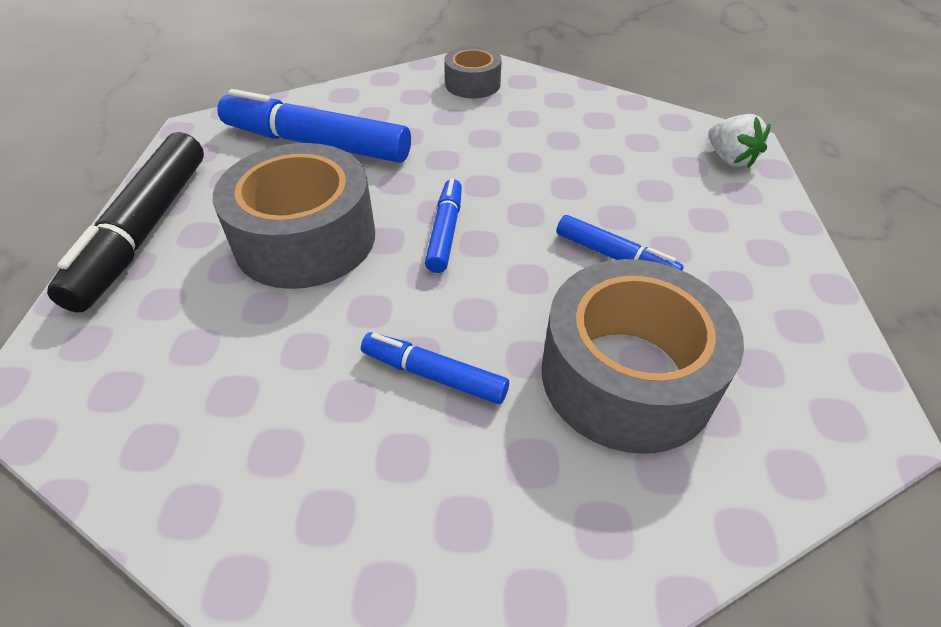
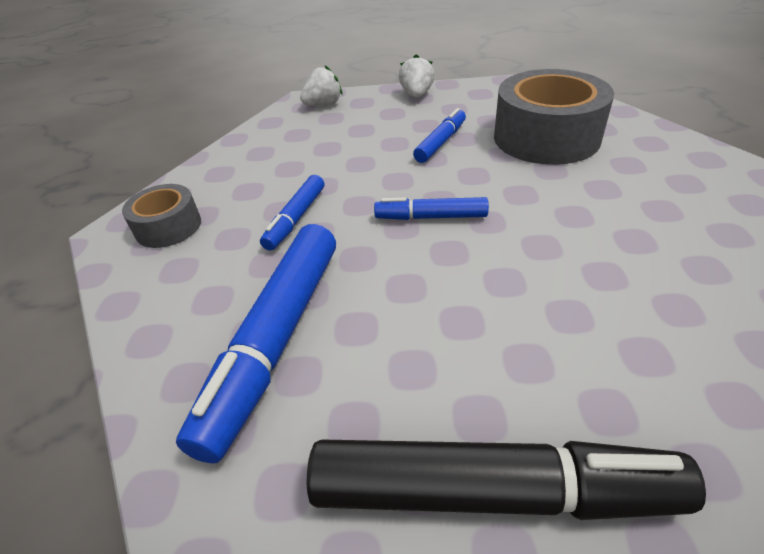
camera: 90 degrees left, 5 degrees down
grey tape [213,143,375,289] -> none
blue marker [361,332,509,404] -> blue marker moved to [260,175,324,251]
none -> white strawberry [399,54,435,98]

